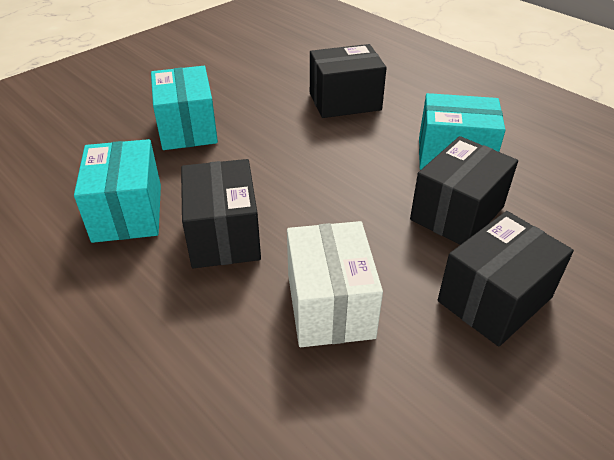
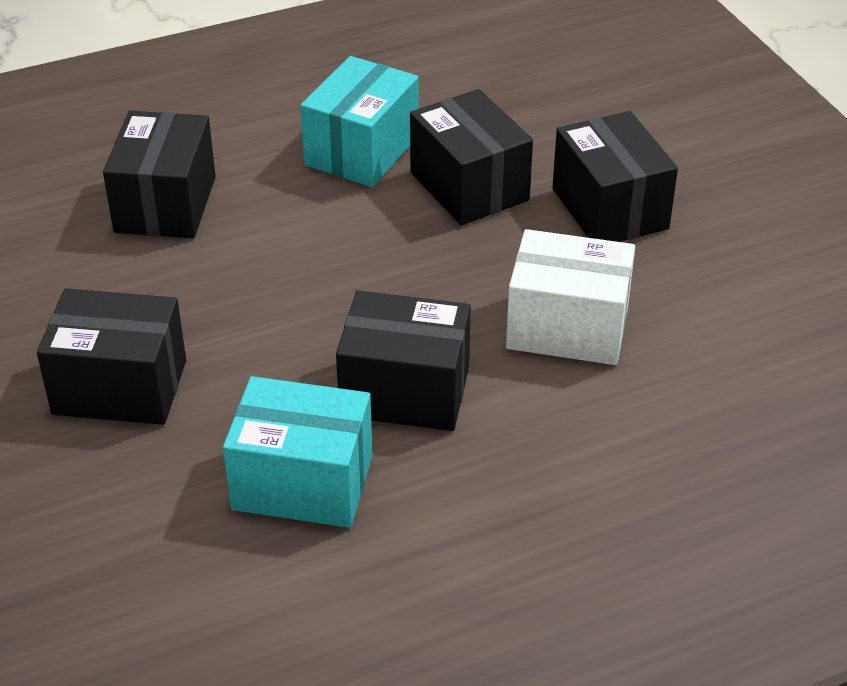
camera: 70 degrees left, 0 degrees up
turquoise box [151,66,218,150] -> black box [37,288,186,425]

